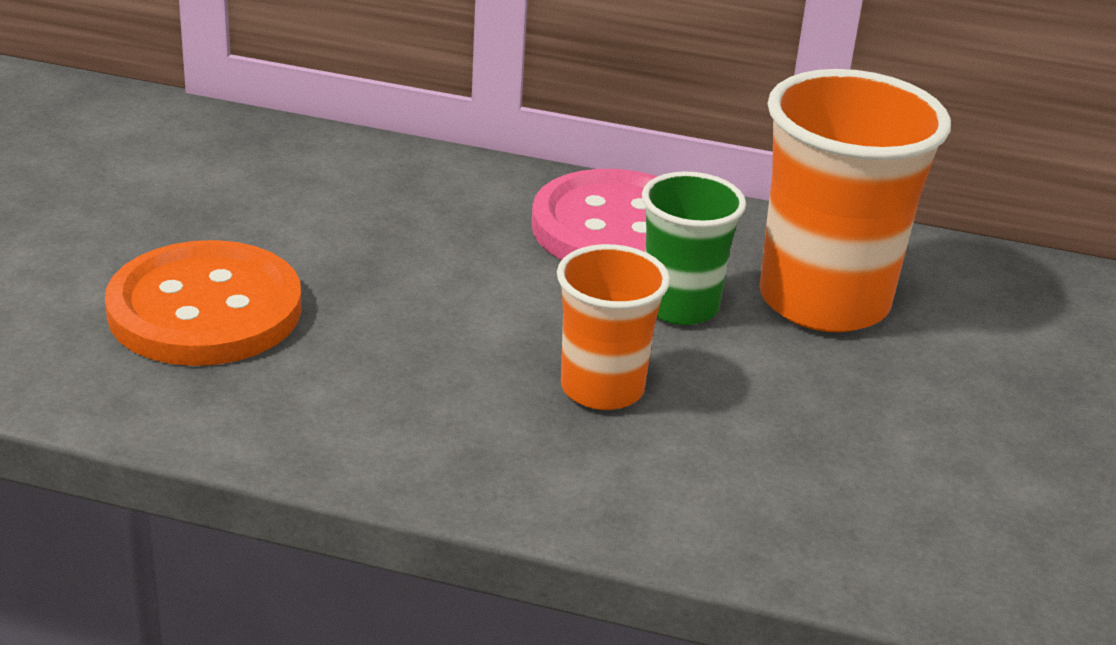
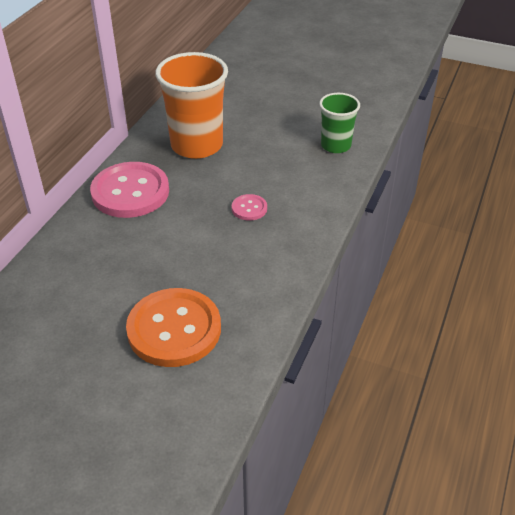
camera: 80 degrees left, 10 degrees up
orange cup [557,244,670,410] -> pink button [232,194,267,221]
green cup [642,171,746,325] -> green cup moved to [319,93,360,153]

